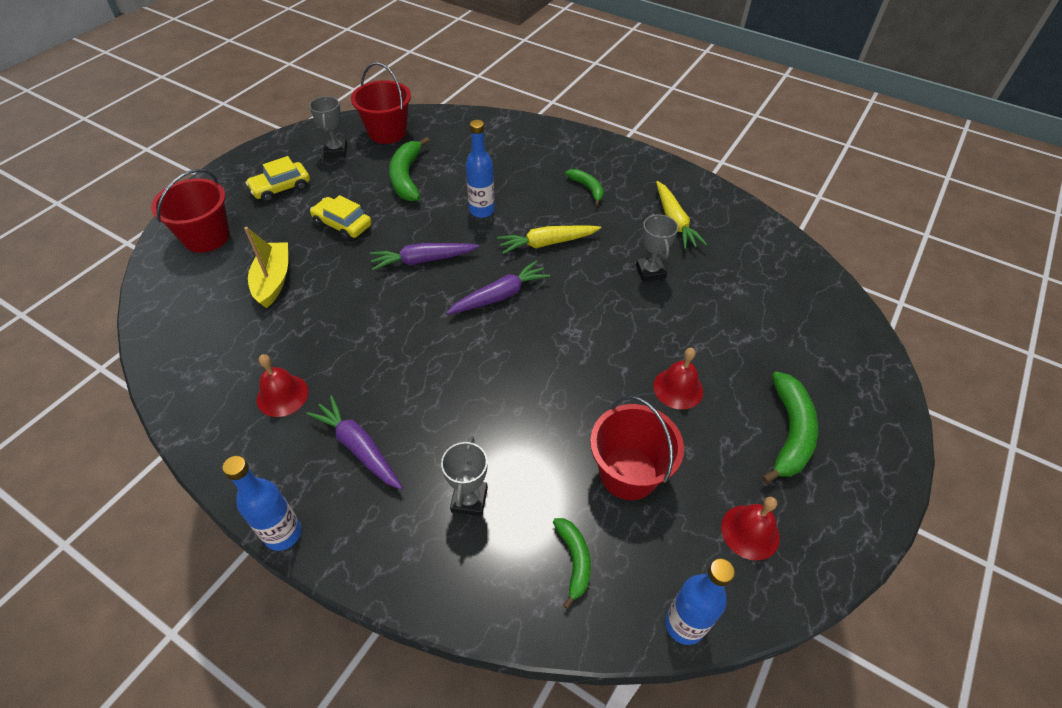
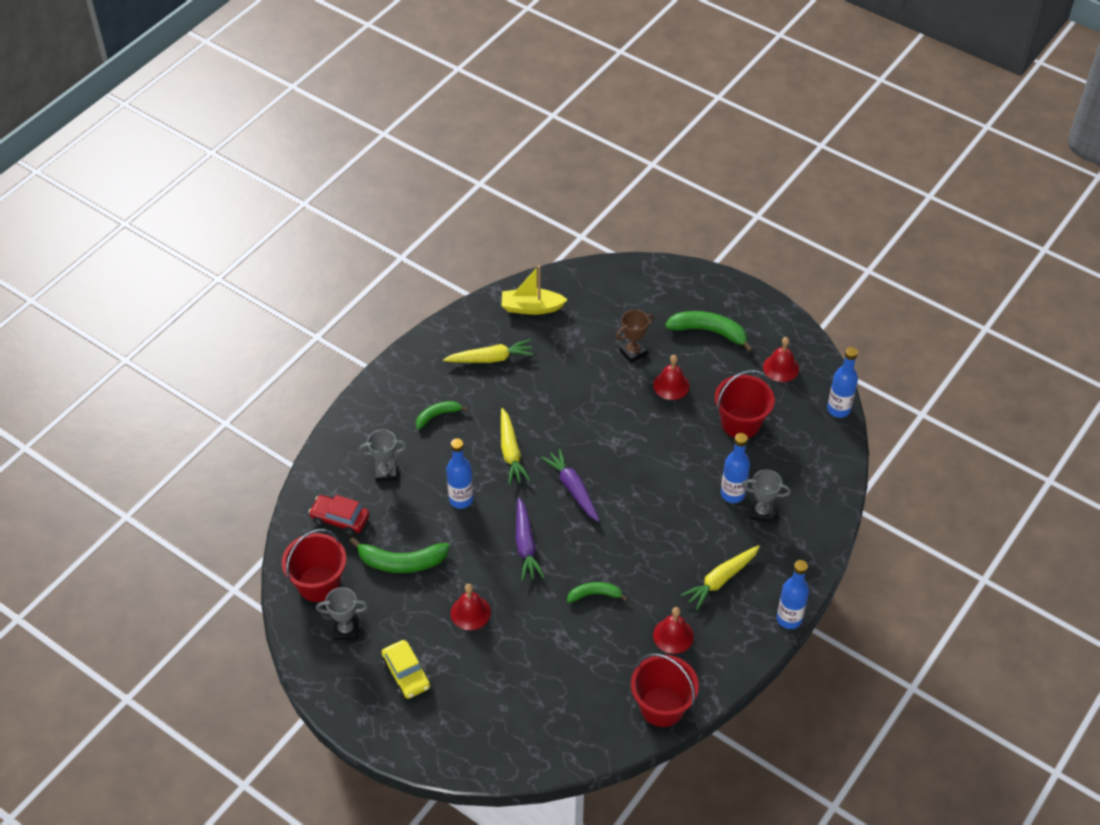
camera: 85 degrees left, 0 degrees up
red bucket [151,169,230,253] -> red bucket moved to [631,653,699,727]
yellow boat [244,227,288,308] -> yellow boat moved to [501,265,567,315]
purple carrot [306,395,403,490] -> yellow carrot [681,545,760,610]
yellow car [310,195,372,241] -> red bell [451,584,491,630]
green banana [553,518,591,609] -> green banana moved to [567,582,628,603]
grey trophy [636,214,678,282] -> grey trophy moved to [358,430,407,482]
none -> red car [309,495,370,536]
none -> brown trophy [616,310,654,363]
none -> blue bottle [721,433,750,503]

